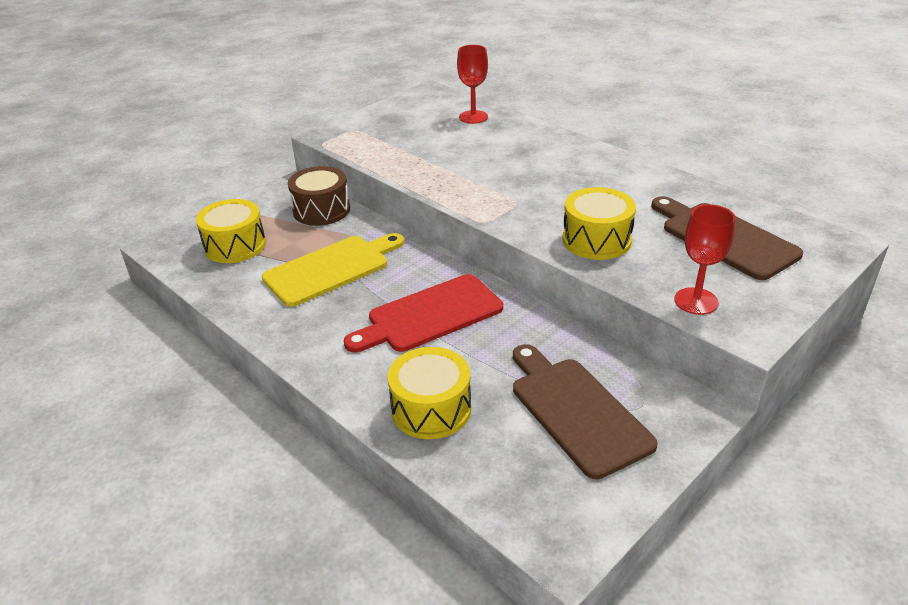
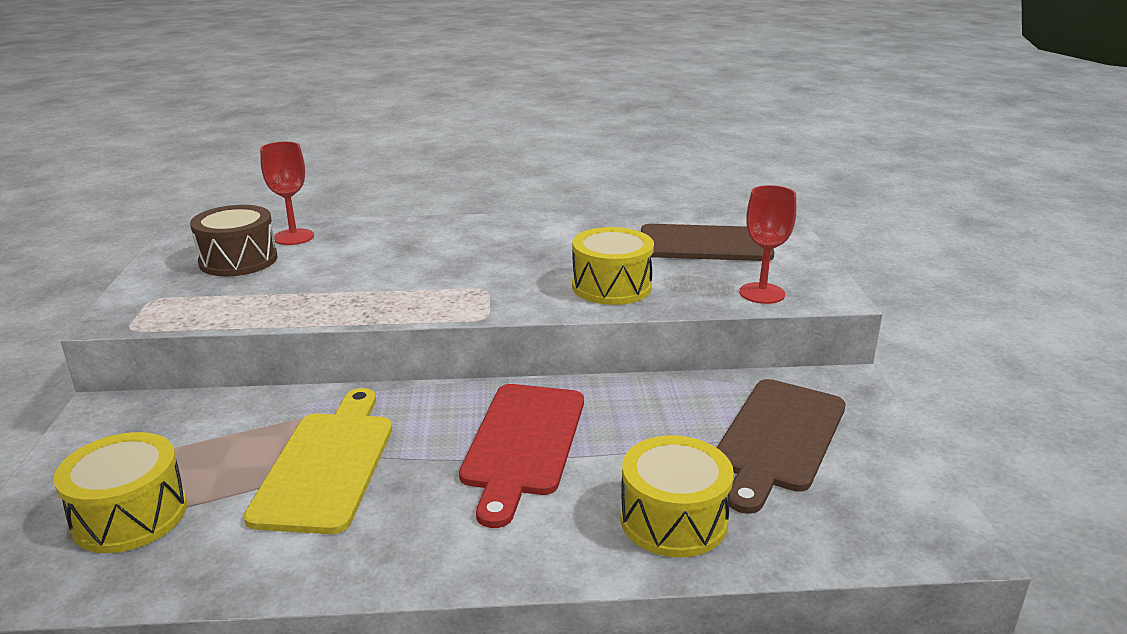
camera: 50 degrees left, 10 degrees down
brown drum [288,166,350,226] -> brown drum moved to [190,205,278,276]
brown cutting board [513,344,658,479] -> brown cutting board turned 75 degrees counterclockwise [717,379,845,514]

